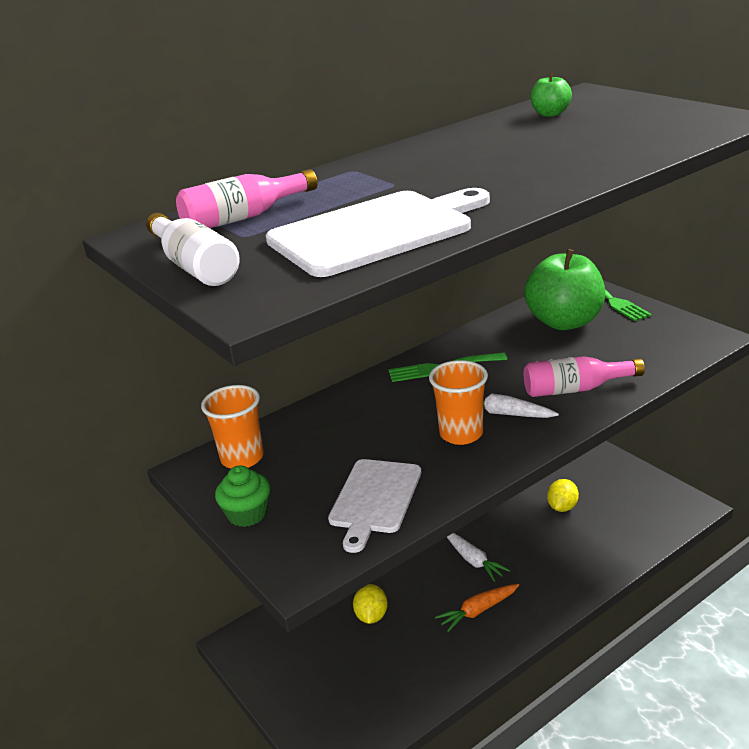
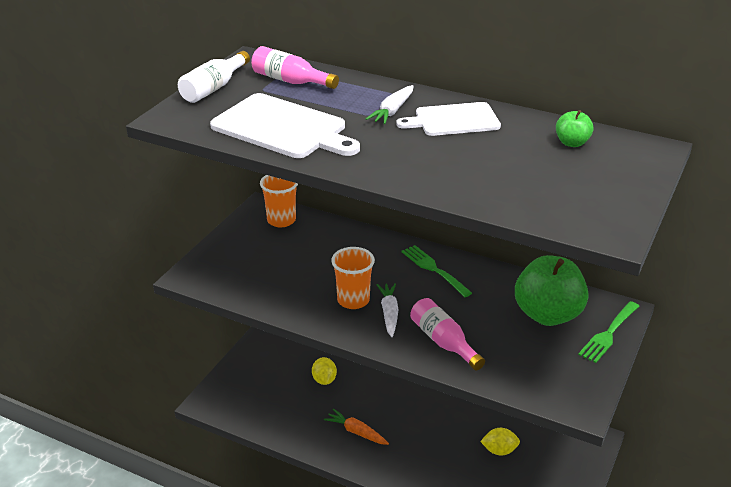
camera: 60 degrees right, 5 degrees up
green cupcake [215,465,270,527] -> none
white cutting board [328,459,421,553] -> white cutting board moved to [396,102,501,136]
yellow lemon [353,584,388,624] -> yellow lemon turned 75 degrees counterclockwise [312,357,337,385]
white carrot [447,533,510,582] -> white carrot moved to [366,85,413,124]

